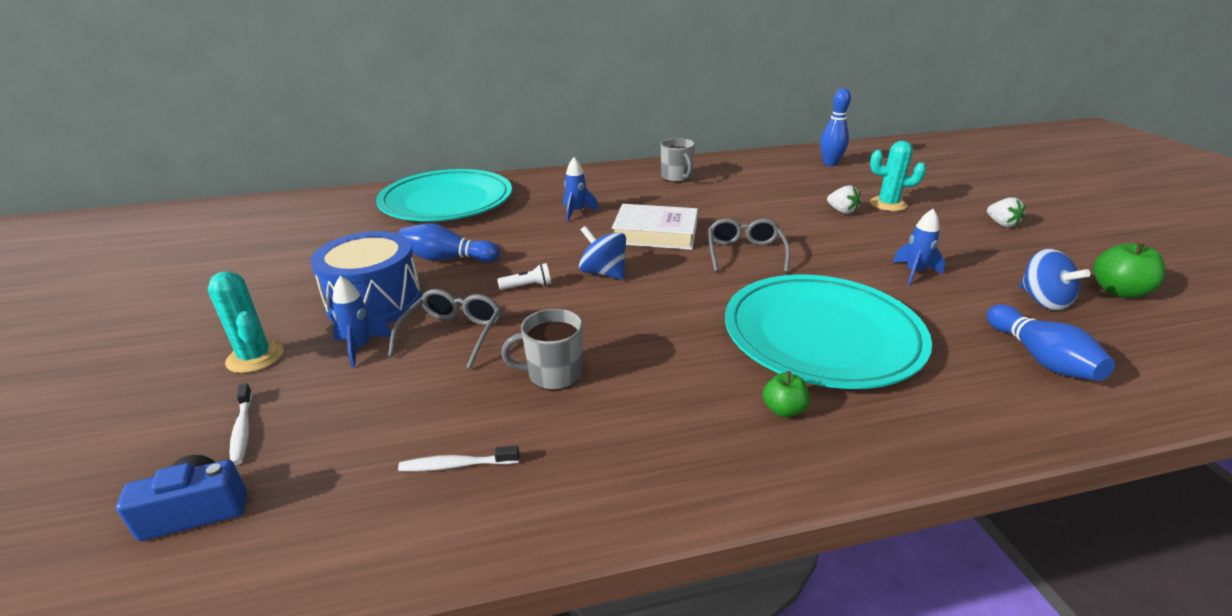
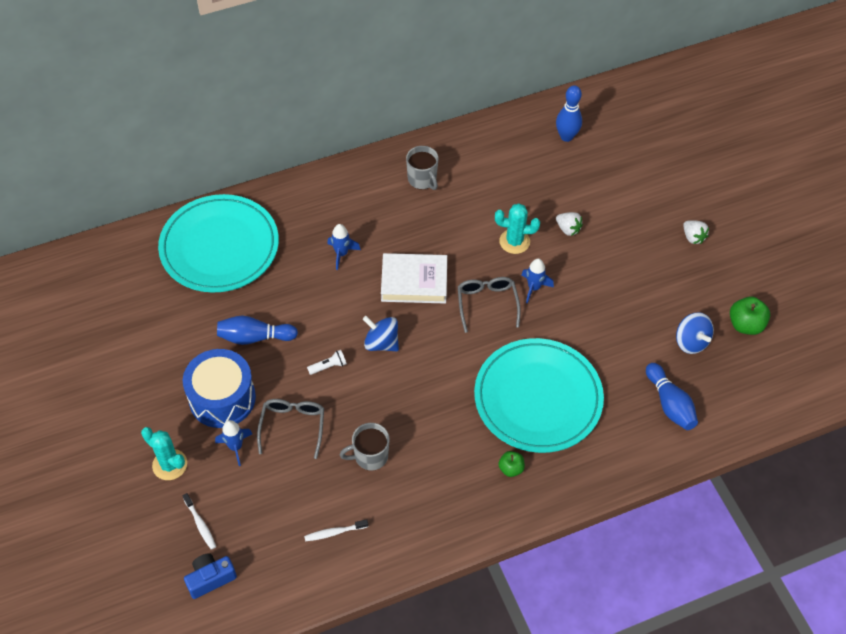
camera: 10 degrees left, 25 degrees up
turquoise cactus [870,141,926,211] -> turquoise cactus moved to [495,203,540,254]
blue rocket [893,209,945,285] -> blue rocket moved to [522,259,554,304]

